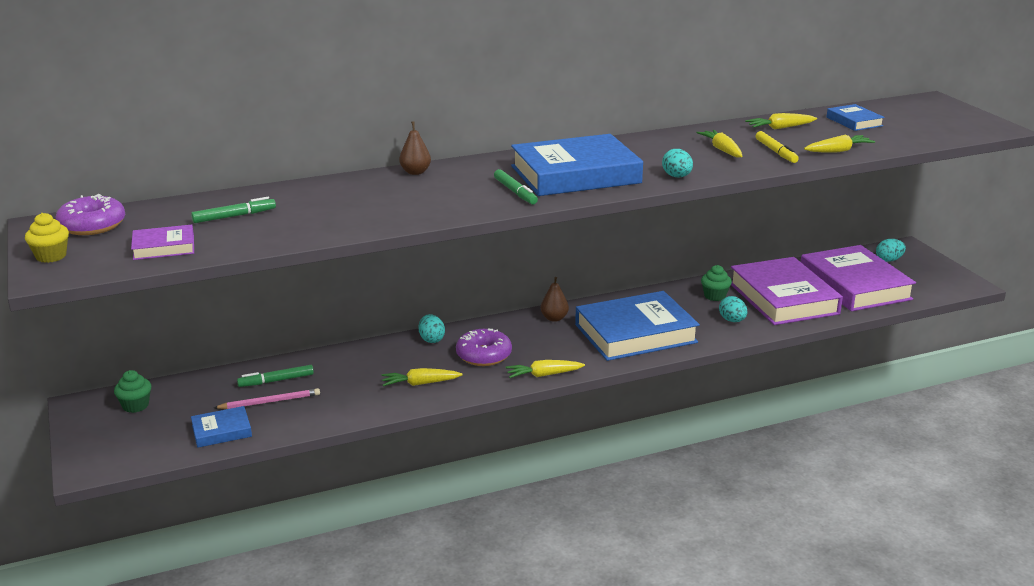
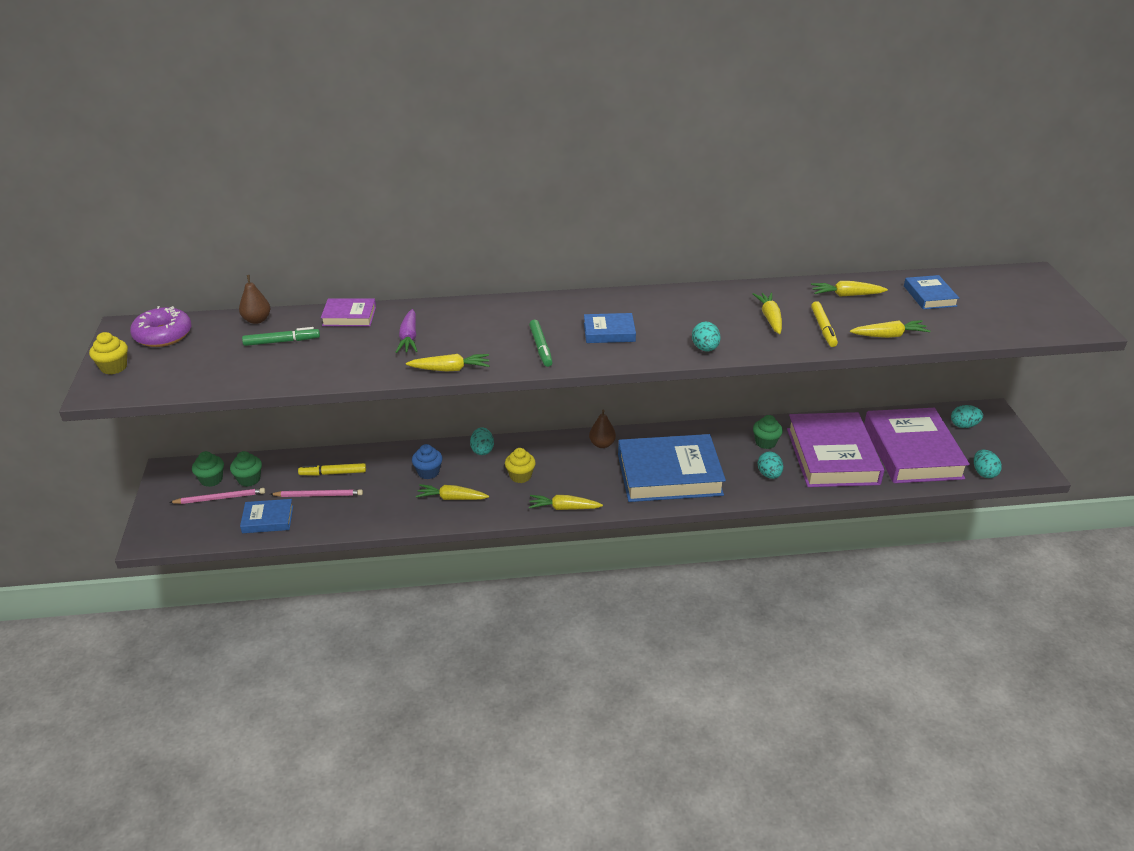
camera: 15 degrees right, 10 degrees up
purple book [131,224,194,260] -> purple book moved to [321,298,376,326]
green marker [237,365,314,387] -> yellow marker [298,463,366,476]
brown pear [399,121,431,175] -> brown pear moved to [239,275,270,324]
purple donut [456,329,512,366] -> yellow cupcake [505,448,536,483]
blue book [511,134,643,196] -> blue book [584,313,636,343], size x0.47
none -> pink pencil [169,488,265,504]
none -> green cupcake [230,451,262,487]
none -> purple carrot [396,309,418,353]
none -> yellow carrot [406,354,490,372]
none -> blue cupcake [412,444,443,479]
none -> turquoise egg [974,450,1002,478]

